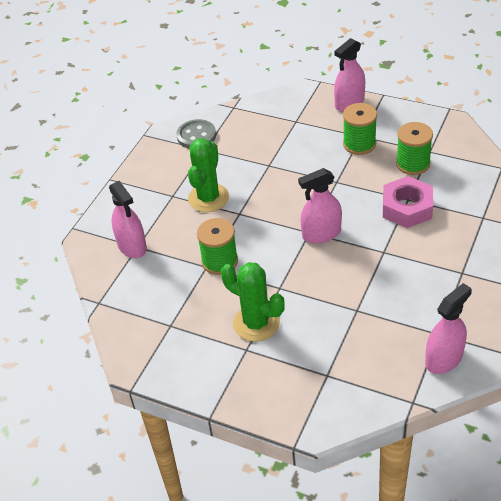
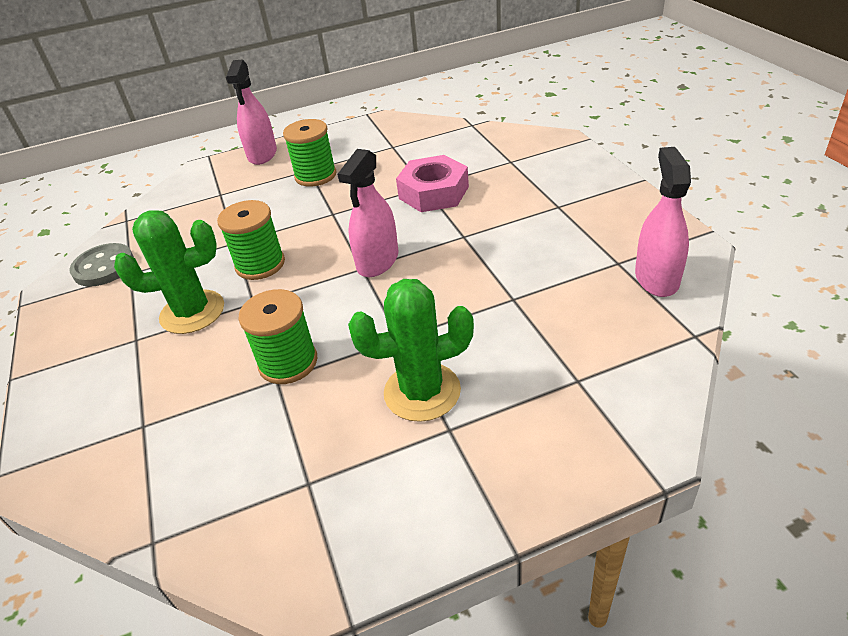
camera: 45 degrees left, 5 degrees down
pink spray bottle [109,181,147,258] -> none
green cactus [188,138,229,212] -> green cactus turned 75 degrees counterclockwise [114,210,224,334]
green spool [396,122,433,175] -> green spool moved to [217,200,285,280]

